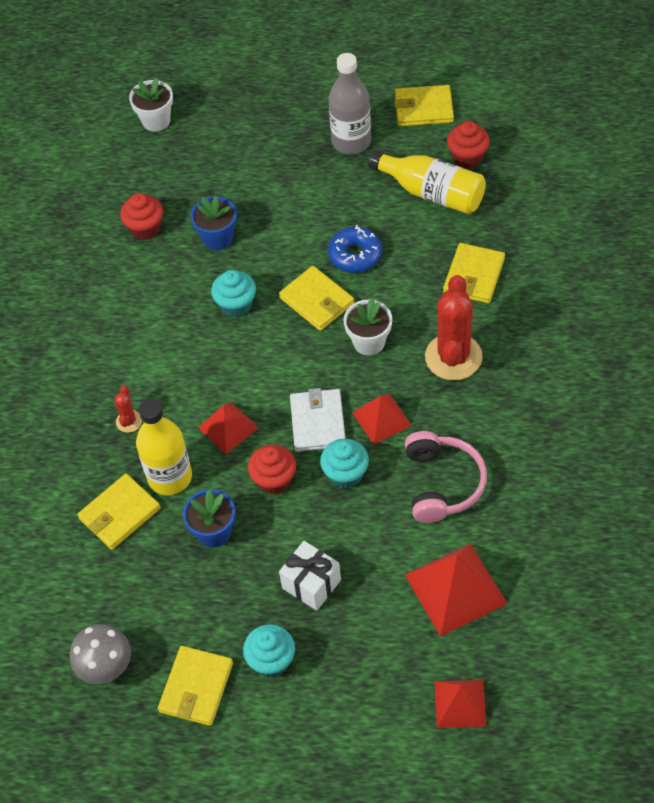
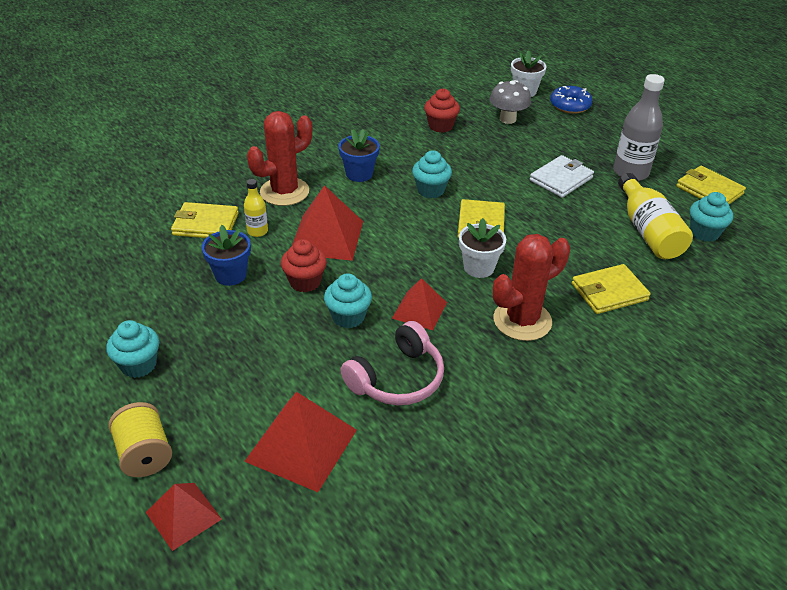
camera: 45 degrees right, 15 degrees down
grey mushroom [70,624,131,684] -> grey mushroom moved to [490,80,531,124]
red cactus [114,385,142,433] -> red cactus [247,111,312,206], size x2.18
yellow bottle [136,399,192,495] -> yellow bottle [244,179,268,237], size x0.52
yellow wallet [158,646,233,726] -> none
blue flower pot [191,196,237,250] -> blue flower pot moved to [338,129,380,182]
red pyramid [198,402,259,454] -> red pyramid [292,185,363,261], size x1.61
white gift [279,541,341,611] -> none
white wallet [290,388,346,452] -> white wallet moved to [530,155,594,198]
blue donut [328,225,382,273] -> blue donut moved to [550,86,593,114]
red cupcake [447,121,490,168] -> turquoise cupcake [690,192,733,242]
none -> yellow spool [108,402,172,477]

